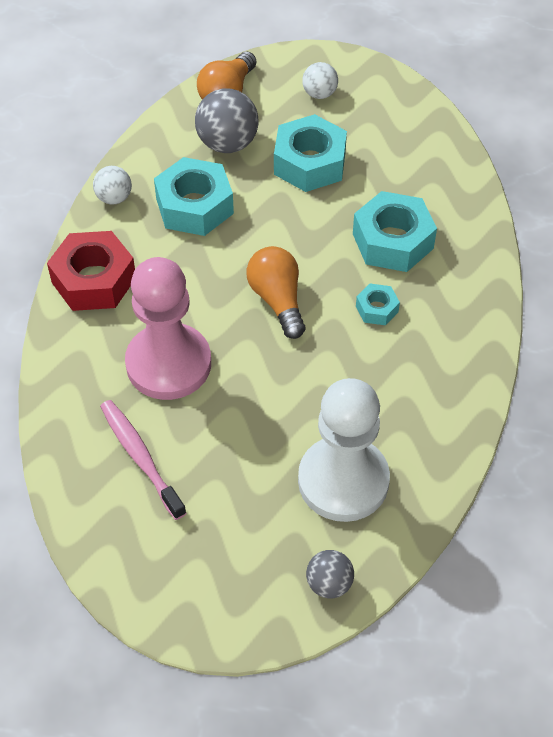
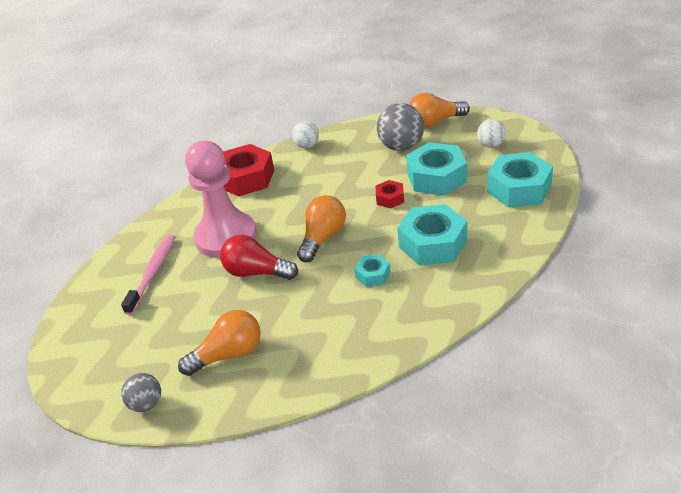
camera: 50 degrees right, 15 degrees down
turquoise nut [154,157,234,236] -> turquoise nut moved to [487,152,553,208]
white pawn [298,378,390,522] -> orange light bulb [178,310,261,376]
none -> red light bulb [220,235,298,280]
none -> red nut [376,180,404,208]

